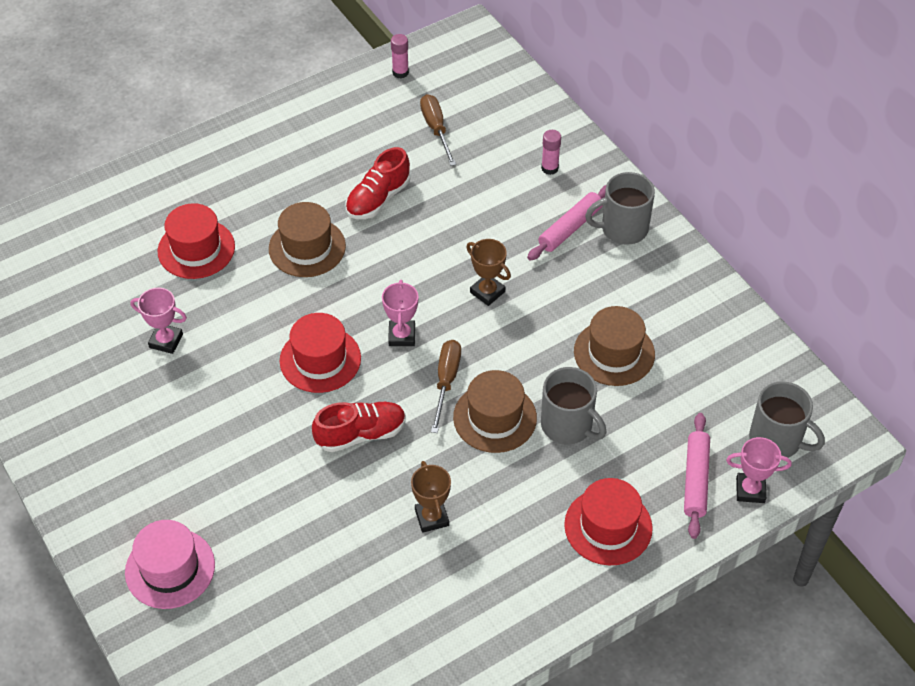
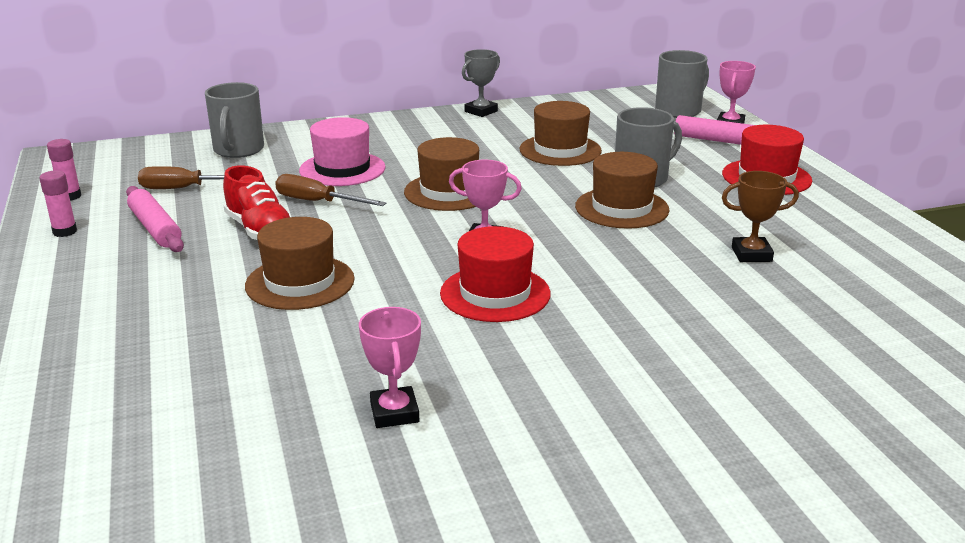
camera: 75 degrees left, 25 degrees down
pink hat [125,520,215,609] -> pink hat moved to [299,117,386,186]
pink trophy [130,288,187,354] -> pink trophy turned 45 degrees counterclockwise [359,307,421,428]
red hat [158,203,235,279] -> none
red shoe [312,402,406,452] -> none
brown screwdriver [431,340,461,433] -> brown screwdriver moved to [275,174,386,206]
brown trophy [466,239,511,306] -> brown hat [404,137,479,211]
pink rolling pin [527,185,606,261] -> pink rolling pin moved to [126,186,184,252]
pink glue stick [541,130,561,175] -> pink glue stick moved to [39,170,77,237]
grey mug [585,172,655,245] -> grey mug moved to [205,82,264,158]
none -> grey trophy [462,49,500,117]

